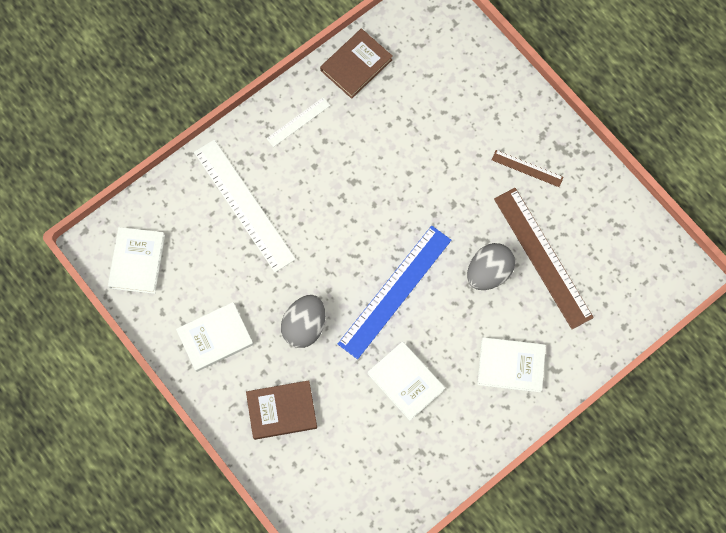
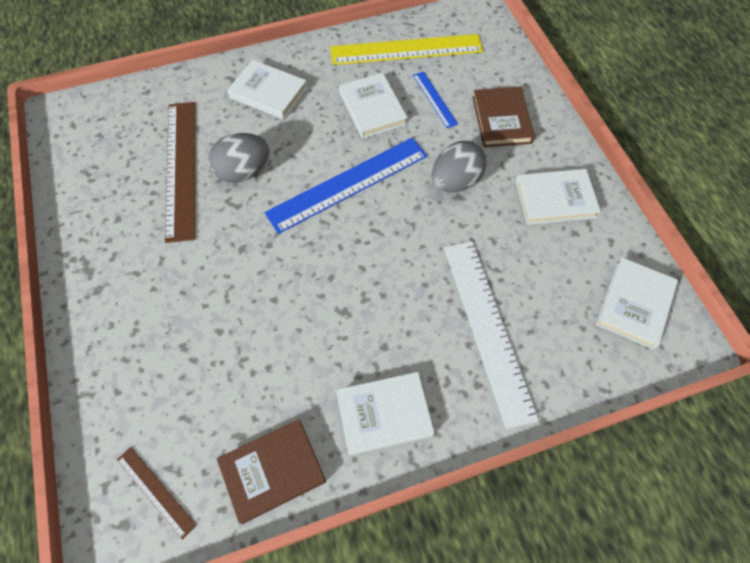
camera: 160 degrees left, 10 degrees down
brown book [246,380,317,440] -> brown book turned 75 degrees clockwise [473,87,535,147]
white ruler [266,97,330,147] -> white book [336,372,434,455]
brown ruler [492,150,563,187] -> brown ruler moved to [117,447,197,540]
none -> yellow ruler [330,34,483,65]
none -> blue ruler [413,71,458,128]

